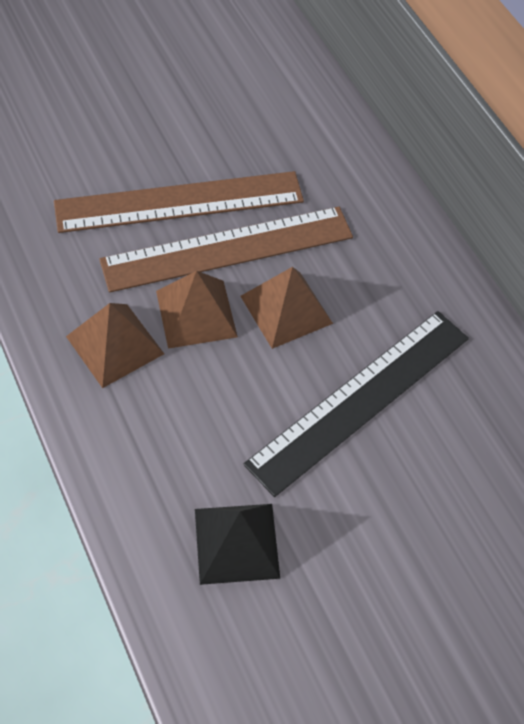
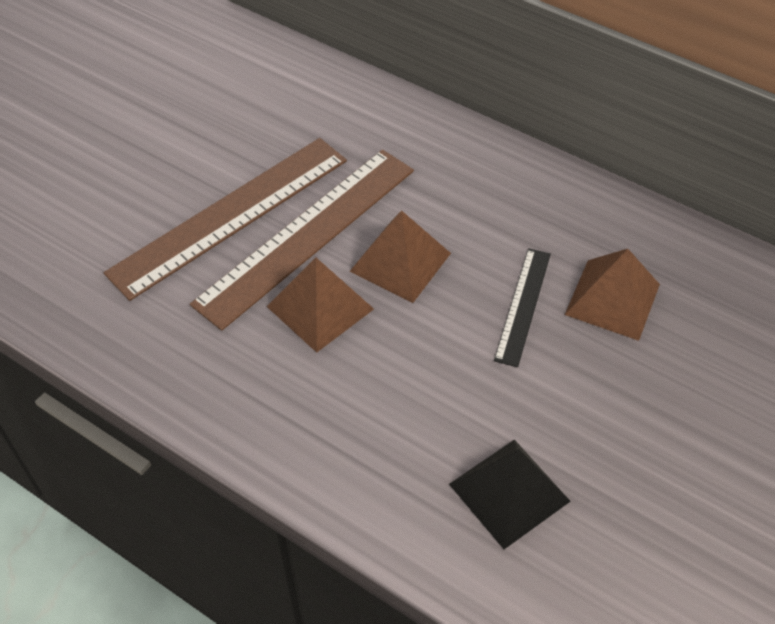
camera: 25 degrees left, 5 degrees down
brown pyramid [66,303,164,388] -> brown pyramid moved to [565,249,660,341]
black ruler [243,311,469,497] -> black ruler [494,248,551,367], size x0.51

